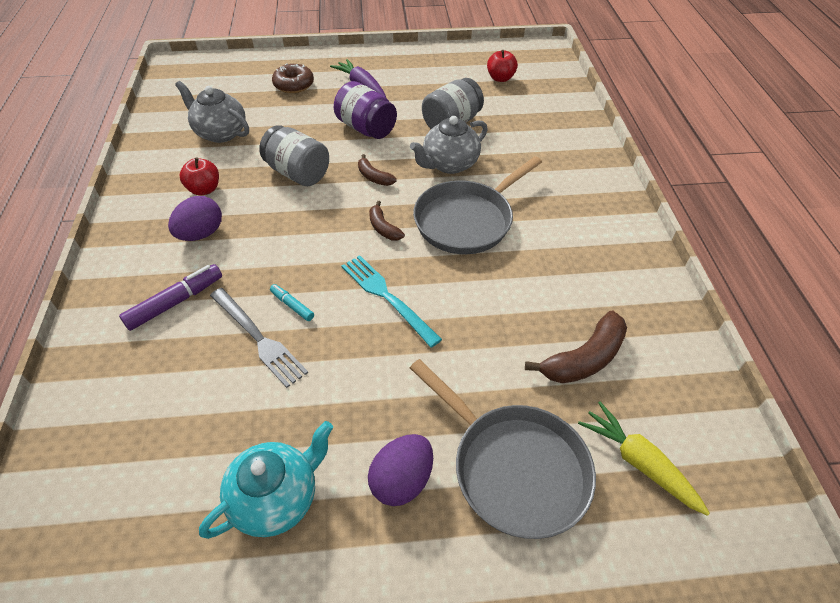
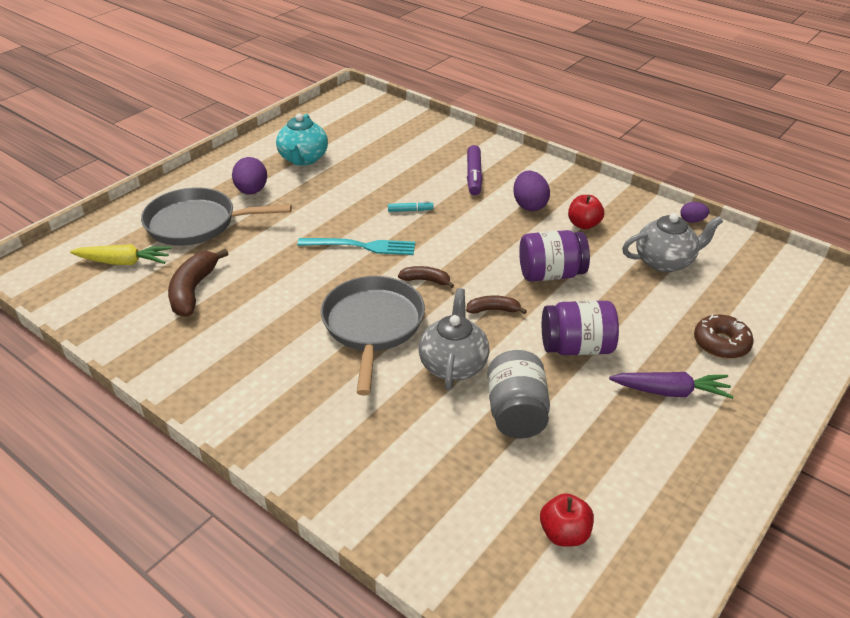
camera: 135 degrees right, 10 degrees down
grey fork [210,288,308,388] -> none
grey jar [259,125,329,186] -> purple jar [519,230,590,282]
none -> purple egg [680,202,709,223]

